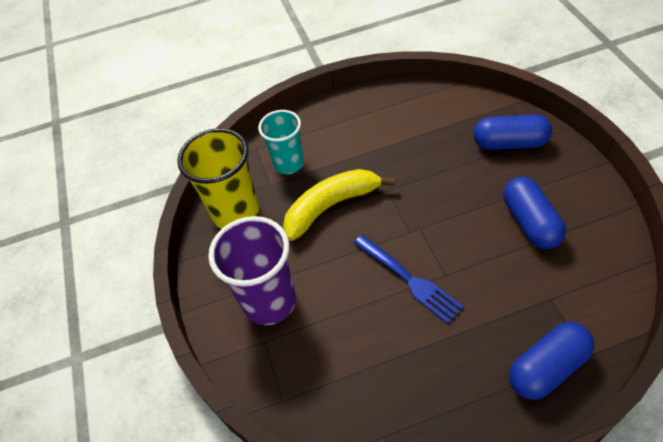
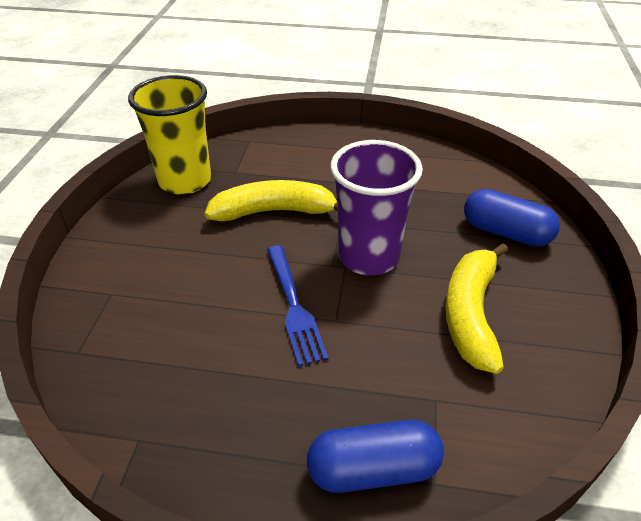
camera: 20 degrees right, 10 degrees down
purple cup [208,216,296,325] -> purple cup moved to [330,140,423,275]
turquoise cup [258,110,304,174] -> none
blue capsule [503,177,566,249] -> yellow banana [445,243,508,374]

